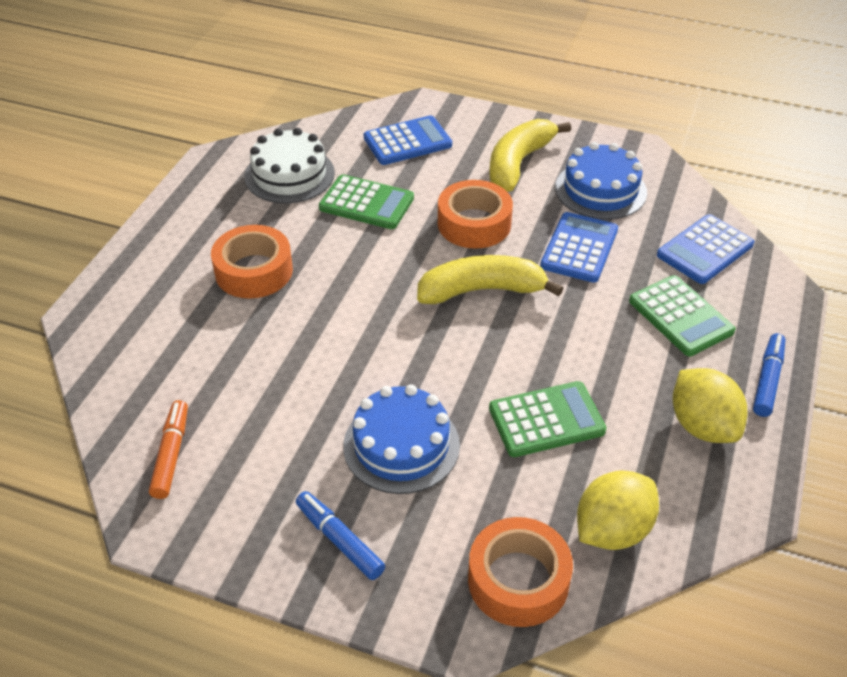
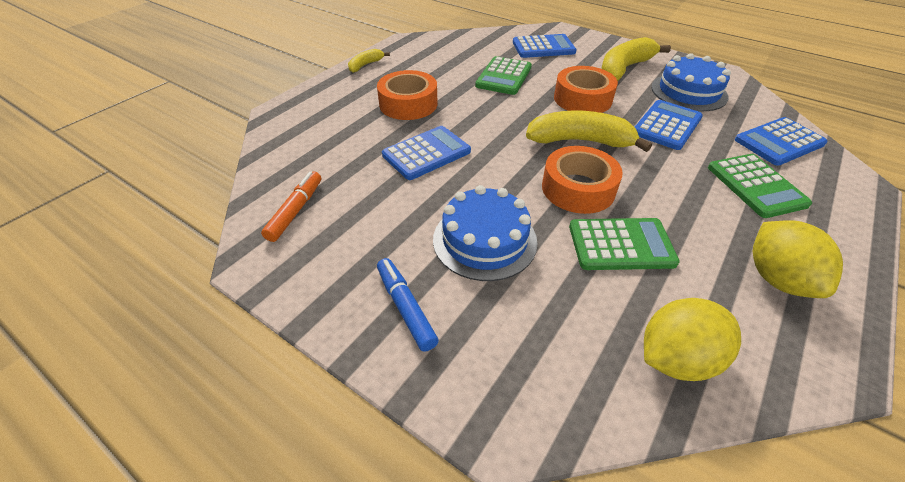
camera: 15 degrees right, 0 degrees up
white cake [245,128,335,203] -> none
green calculator [319,174,414,229] -> green calculator turned 75 degrees clockwise [475,56,532,95]
orange tape [468,517,573,627] -> orange tape moved to [542,146,623,214]
blue marker [753,333,786,417] -> none
none -> yellow banana [348,49,390,73]
none -> blue calculator [382,126,471,180]

